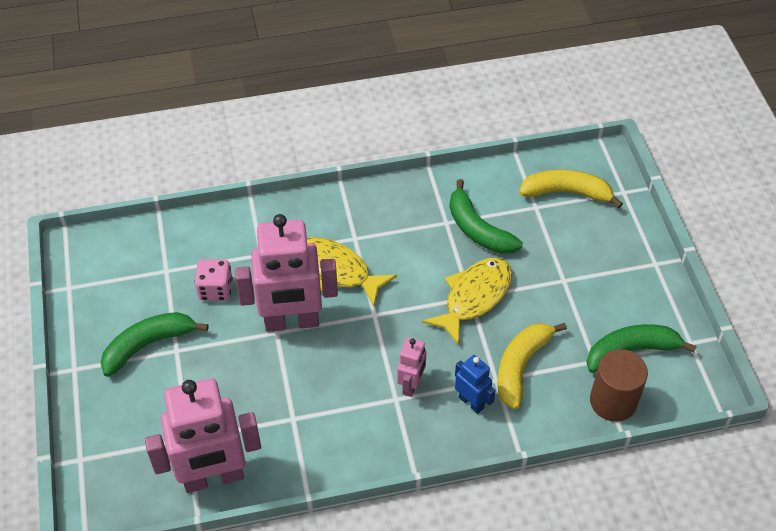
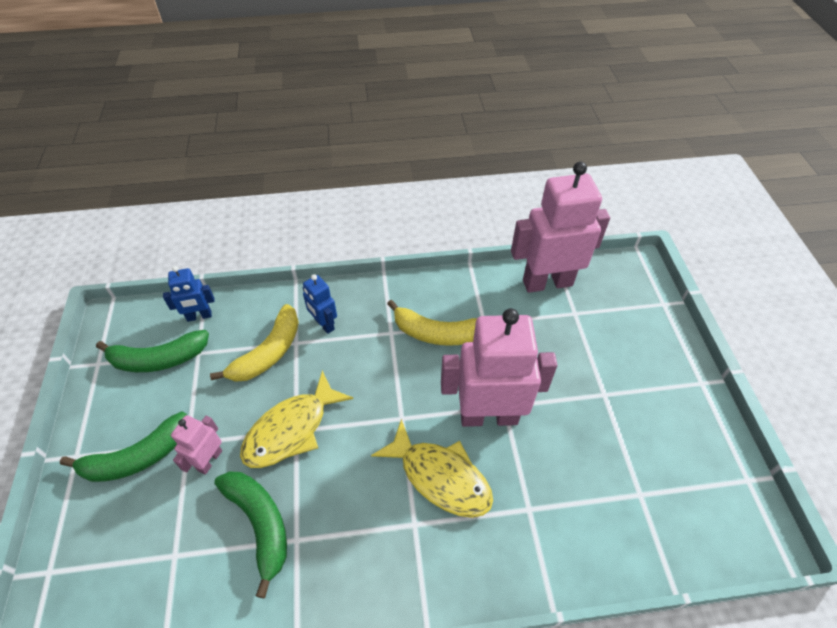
camera: 175 degrees left, 0 degrees up
green banana [101,312,209,377] -> green banana moved to [60,412,187,482]
pink dice [194,259,233,301] -> none
pink robot [397,337,427,397] -> pink robot moved to [171,415,222,475]
yellow banana [519,170,623,208] -> yellow banana moved to [387,300,477,346]
brown cylinder [590,349,648,422] -> blue robot [163,266,215,322]

